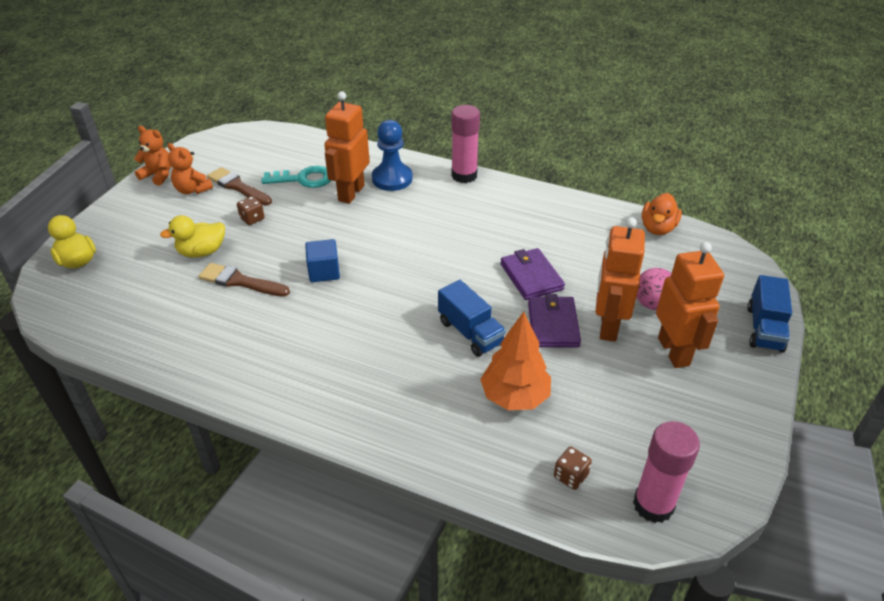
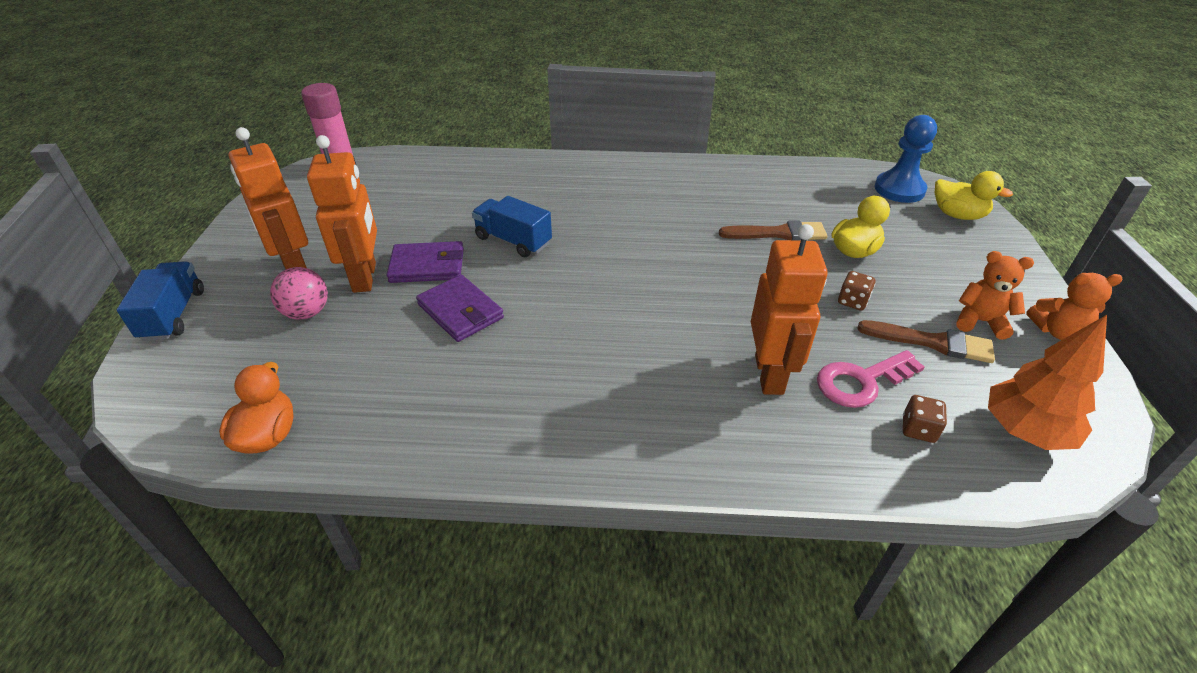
camera: 160 degrees right, 0 degrees up
turquoise key [262,166,331,188] -> pink key [817,350,925,408]
blue cube [305,239,340,282] -> none
blue pawn [372,120,413,191] -> blue pawn moved to [875,115,937,203]
pink glue stick [451,105,480,183] -> none
orange tree [480,312,551,410] -> orange tree moved to [988,315,1107,450]
purple wallet [528,294,581,347] -> purple wallet turned 75 degrees counterclockwise [387,241,464,283]
brown dice [554,447,592,490] -> brown dice moved to [903,395,947,443]

